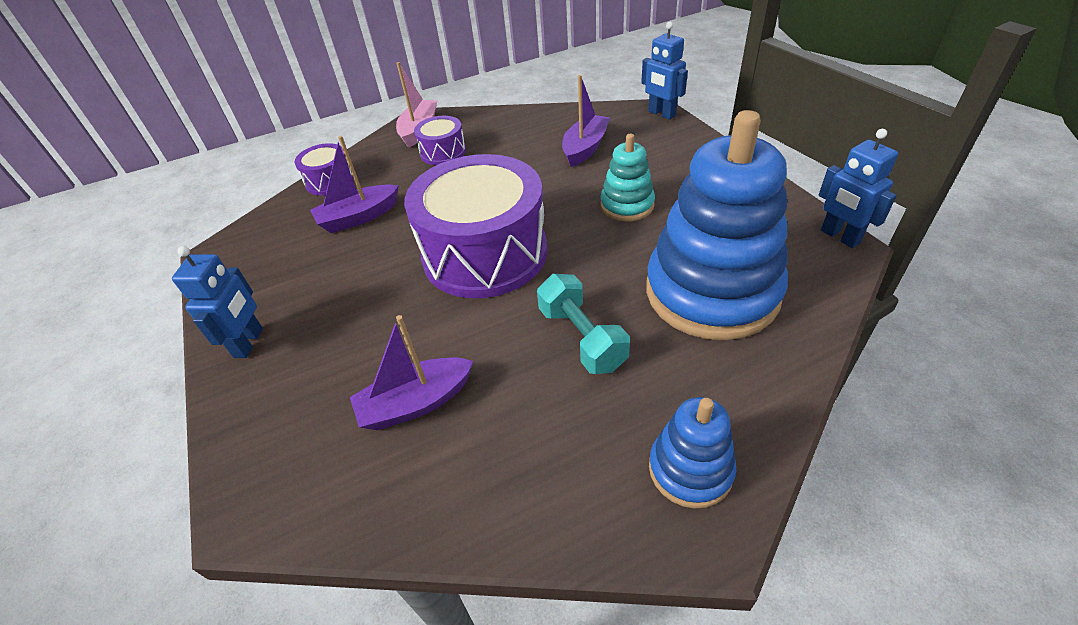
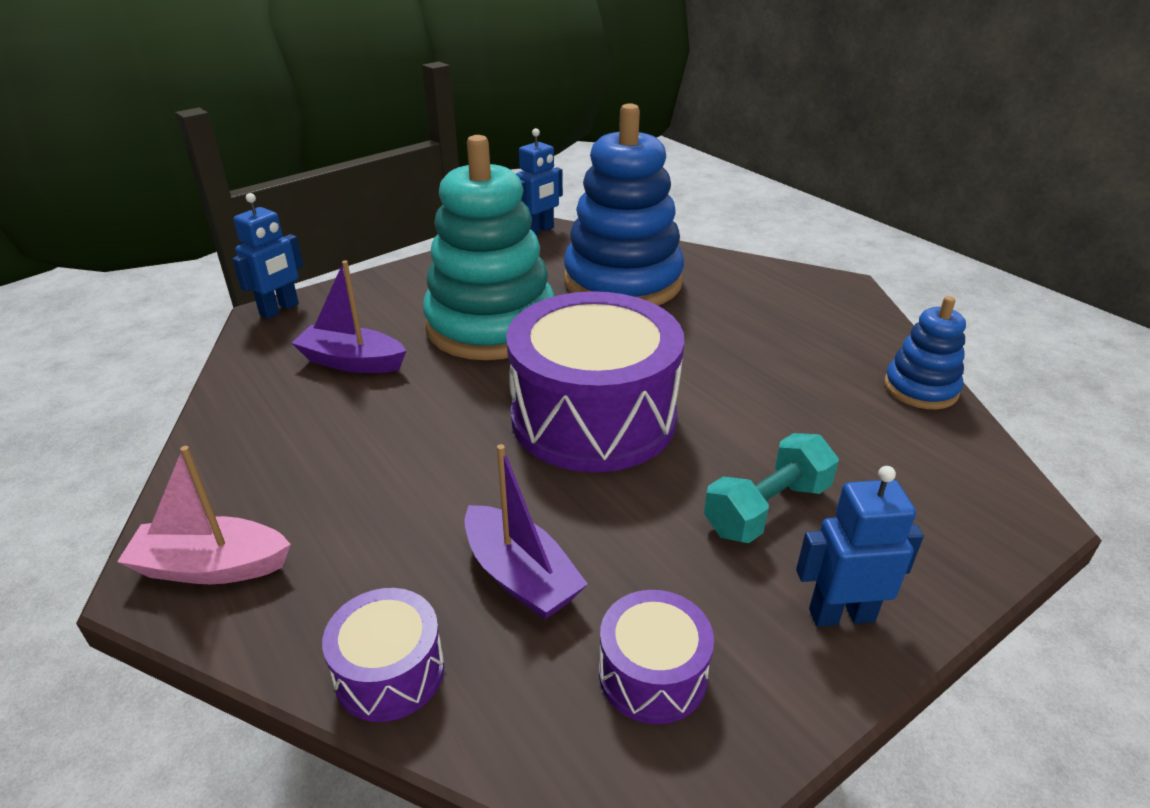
camera: 105 degrees left, 10 degrees down
purple boat [350,315,473,430] -> none
purple drum [414,116,466,165] -> purple drum moved to [599,590,714,724]
turquoise dumbbell [537,274,630,374] -> turquoise dumbbell moved to [704,433,839,543]
turquoise stacking toy [600,134,655,222] -> turquoise stacking toy [423,135,554,360], size x2.05
blue stacking toy [649,397,736,509] -> blue stacking toy moved to [884,296,966,409]

